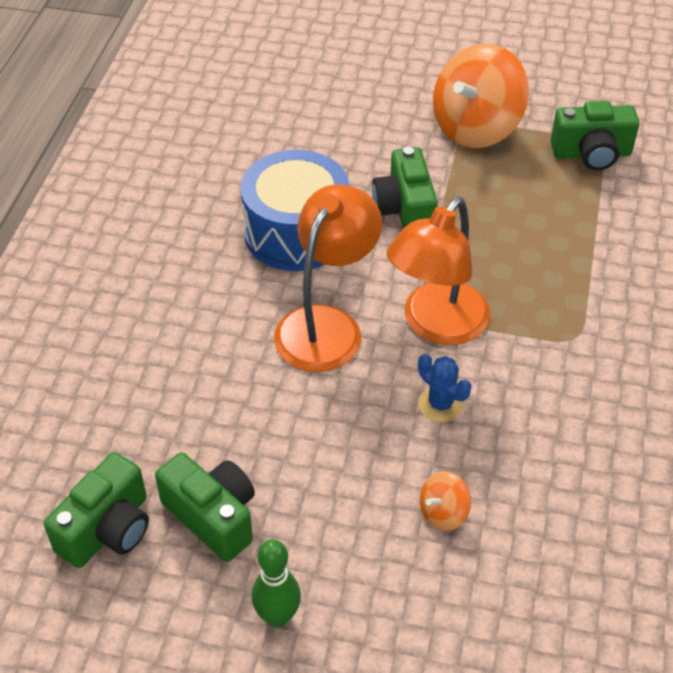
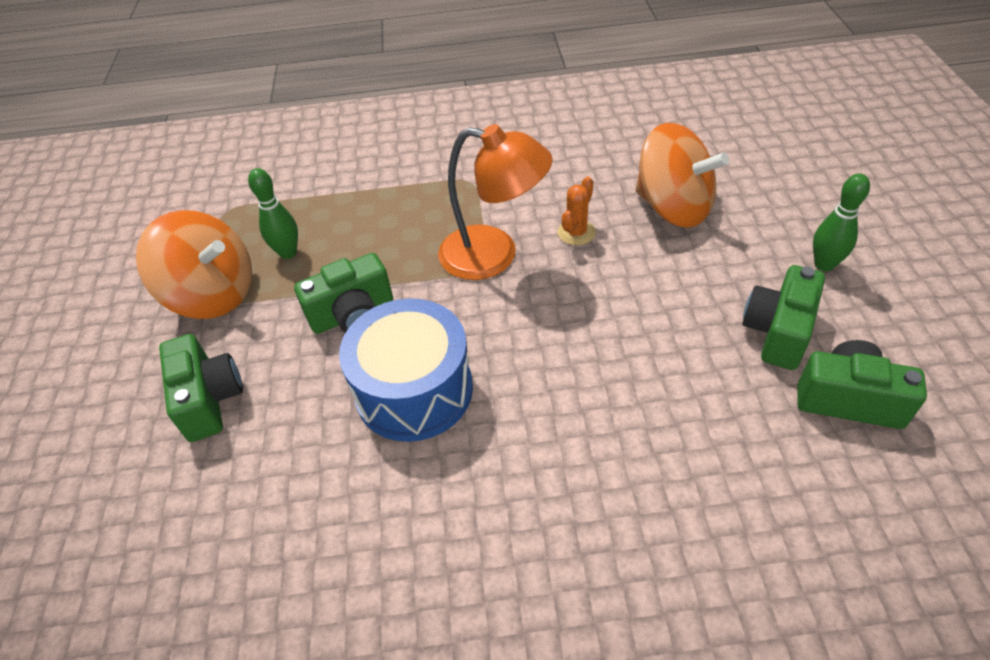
camera: 105 degrees left, 0 degrees up
orange lamp [274,184,382,372] -> none
blue cactus [418,354,472,422] -> orange cactus [558,177,596,245]
orange spinning top [420,471,471,531] -> orange spinning top [636,123,729,228], size x2.28
green camera [551,101,639,170] -> green camera moved to [159,334,243,442]
none -> green bowling pin [248,168,298,259]

